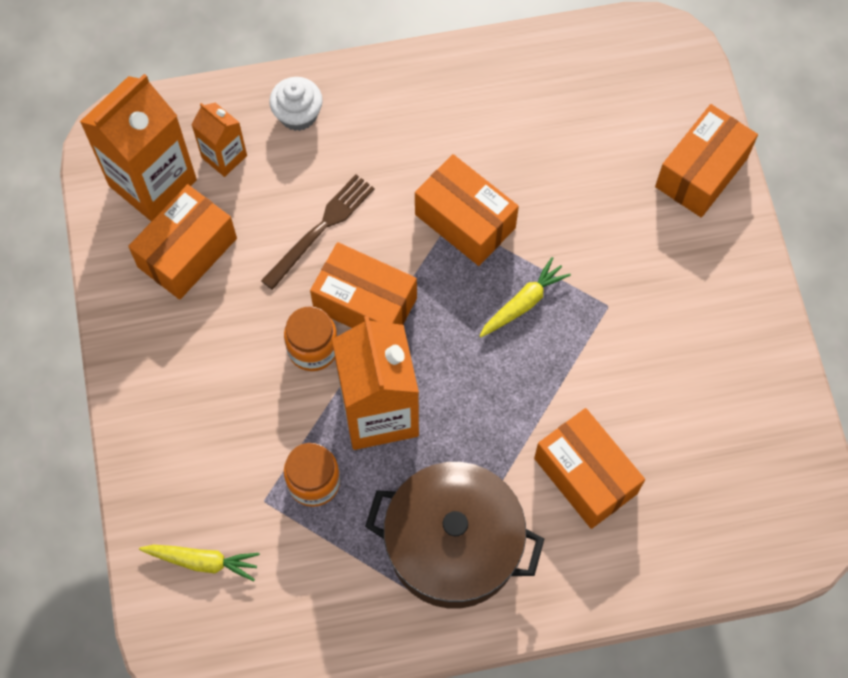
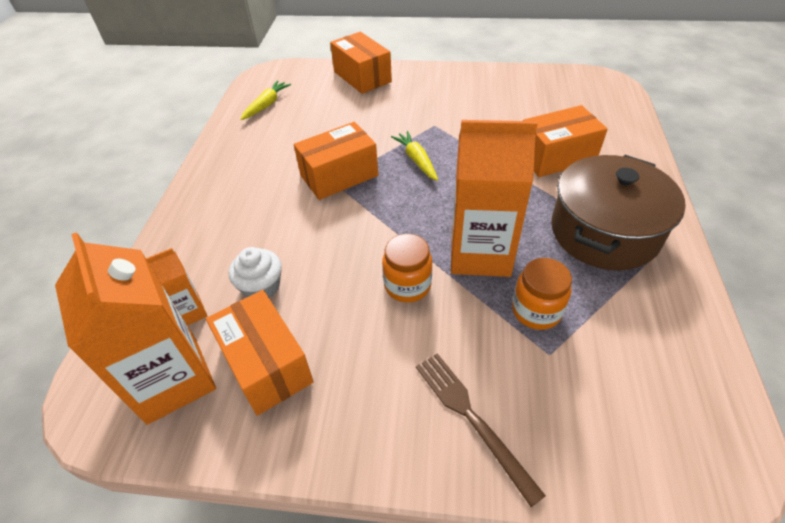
camera: 70 degrees left, 20 degrees down
yellow carrot [139,545,260,581] -> yellow carrot moved to [241,80,291,120]
brown fork [261,174,375,290] -> brown fork moved to [416,353,546,507]
white cupcake [269,77,323,131] -> white cupcake moved to [229,247,282,298]
orange box [310,242,417,328] -> none

